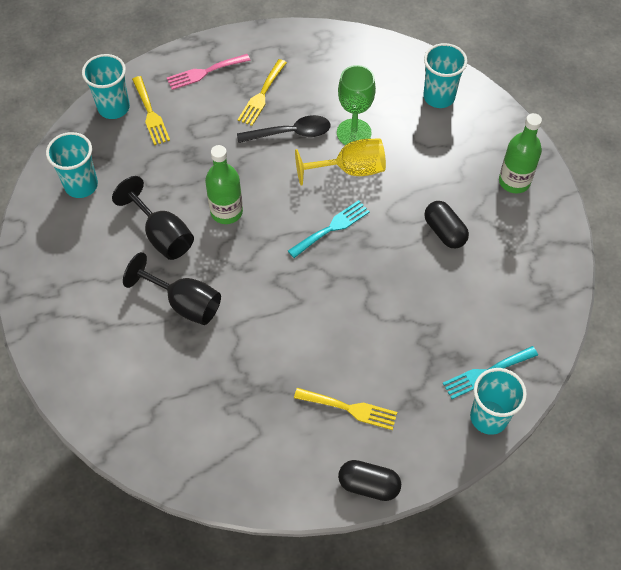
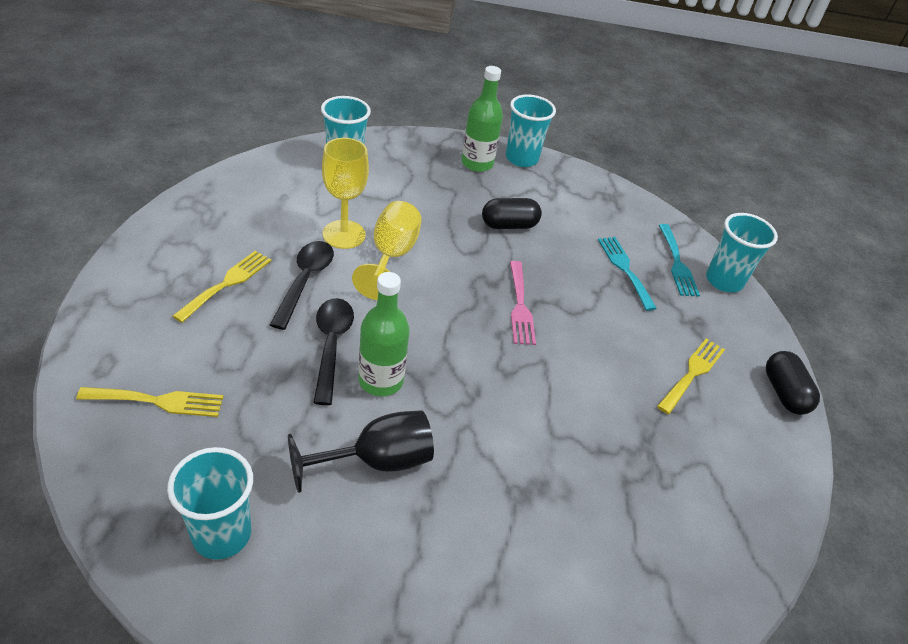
camera: 75 degrees left, 15 degrees down
turquoise cup [82,54,130,119] -> turquoise cup moved to [506,95,556,167]
black goblet [123,252,221,325] -> none
pink fork [167,54,251,90] -> pink fork moved to [510,261,536,345]
yellow fork [238,59,287,126] -> yellow fork turned 105 degrees counterclockwise [173,251,271,323]
turquoise fork [288,200,370,258] -> turquoise fork moved to [598,237,657,311]
green goblet [337,65,376,145] -> yellow goblet [322,138,369,249]
black capsule [338,460,401,501] -> black capsule turned 45 degrees counterclockwise [766,351,820,415]
none -> black spoon [313,298,354,405]

